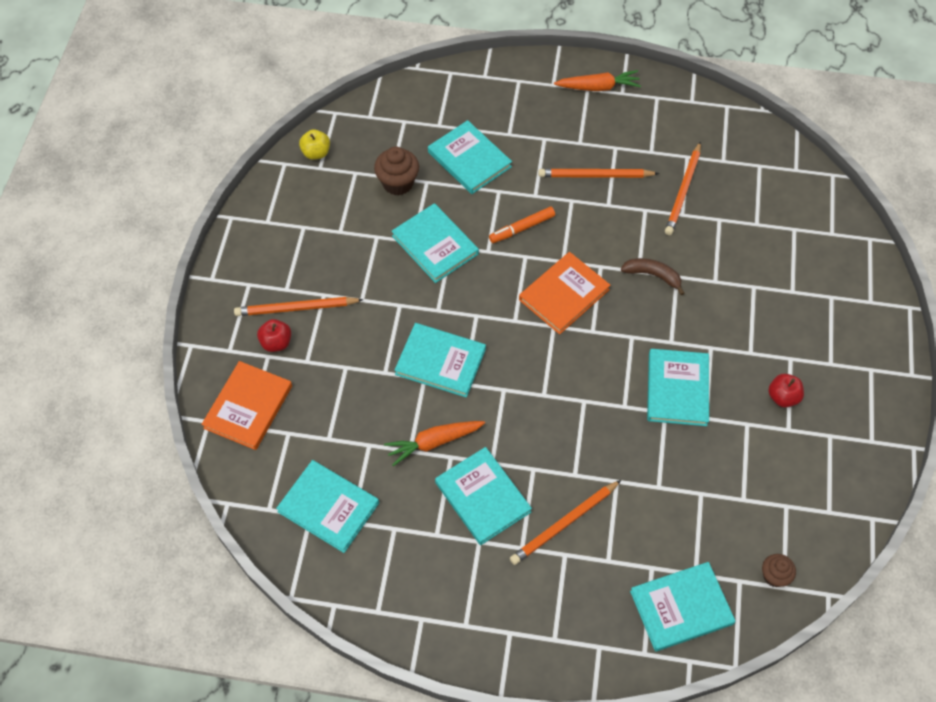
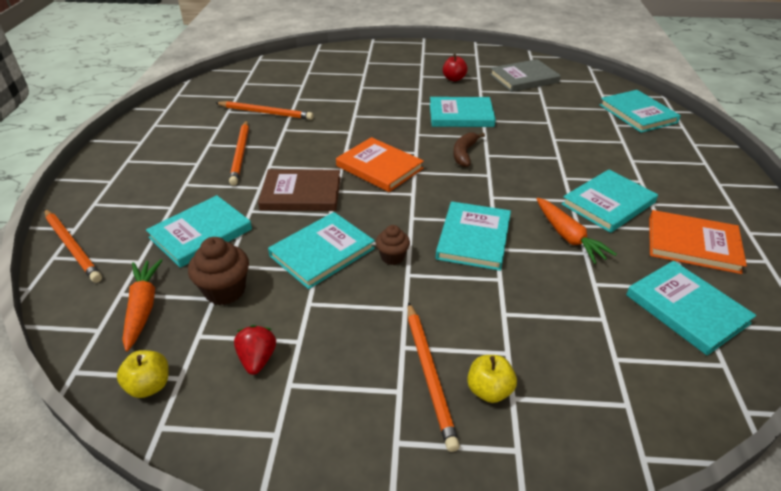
camera: 95 degrees left, 20 degrees down
orange book [201,361,292,450] -> orange book moved to [649,210,747,274]
red apple [257,319,291,352] -> yellow apple [467,355,517,403]
turquoise book [276,460,379,553] -> turquoise book turned 60 degrees counterclockwise [626,261,756,355]
orange marker [489,207,555,243] -> brown book [258,169,341,211]
orange pencil [510,480,621,565] -> orange pencil moved to [44,209,102,283]
orange carrot [554,70,641,91] -> orange carrot moved to [122,259,163,351]
brown banana [621,258,684,295] -> brown banana moved to [453,132,485,167]
brown cupcake [762,554,796,587] -> brown cupcake moved to [376,225,410,265]
none -> red strawberry [234,325,276,375]
none -> grey book [490,59,561,92]

